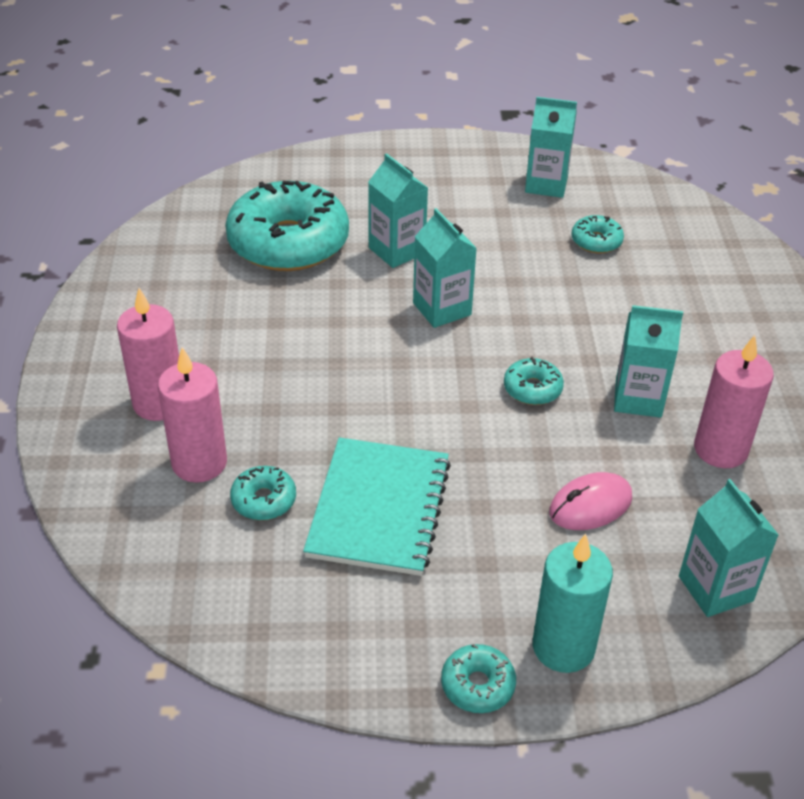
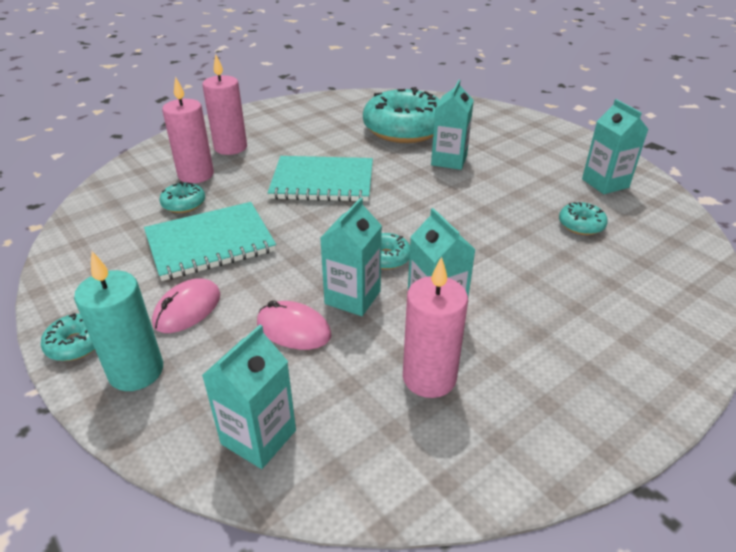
camera: 55 degrees right, 5 degrees down
turquoise carton [413,208,477,328] -> turquoise carton moved to [320,197,382,316]
none -> pink mouse [152,278,220,333]
none -> turquoise notebook [268,156,373,202]

